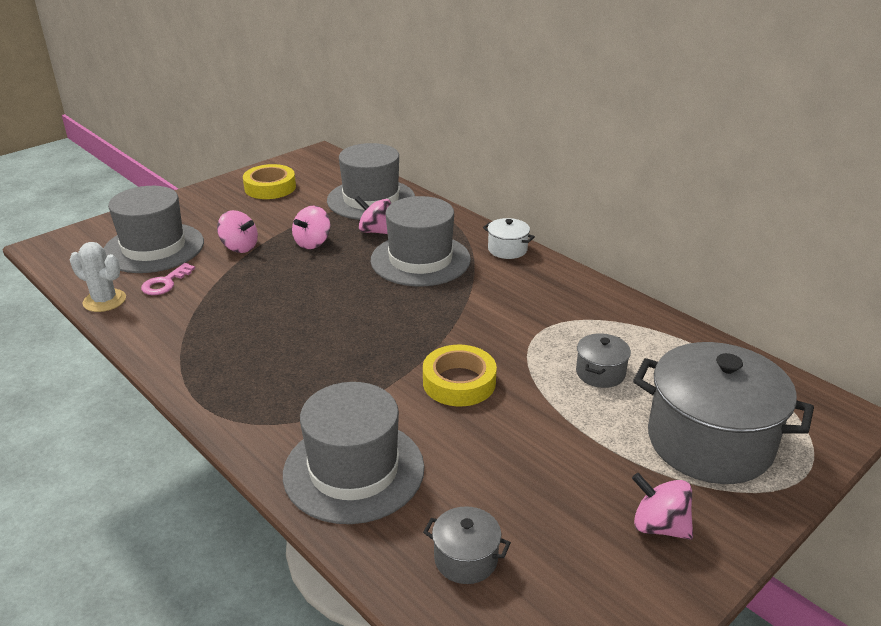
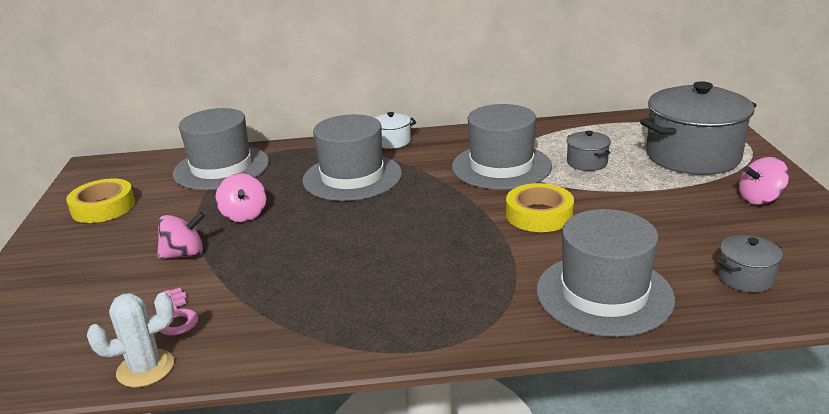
camera: 50 degrees left, 5 degrees down
grey hat [104,186,204,273] -> grey hat moved to [452,104,552,190]
pink spinning top [355,196,391,234] -> none

